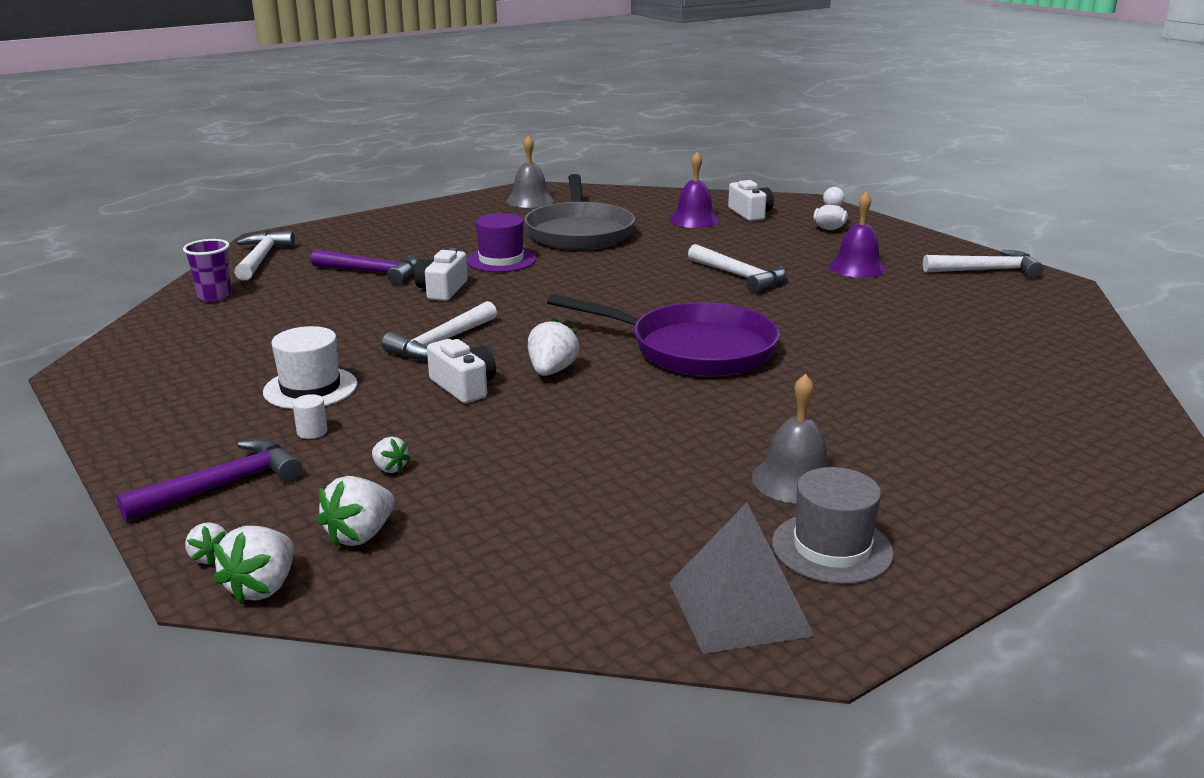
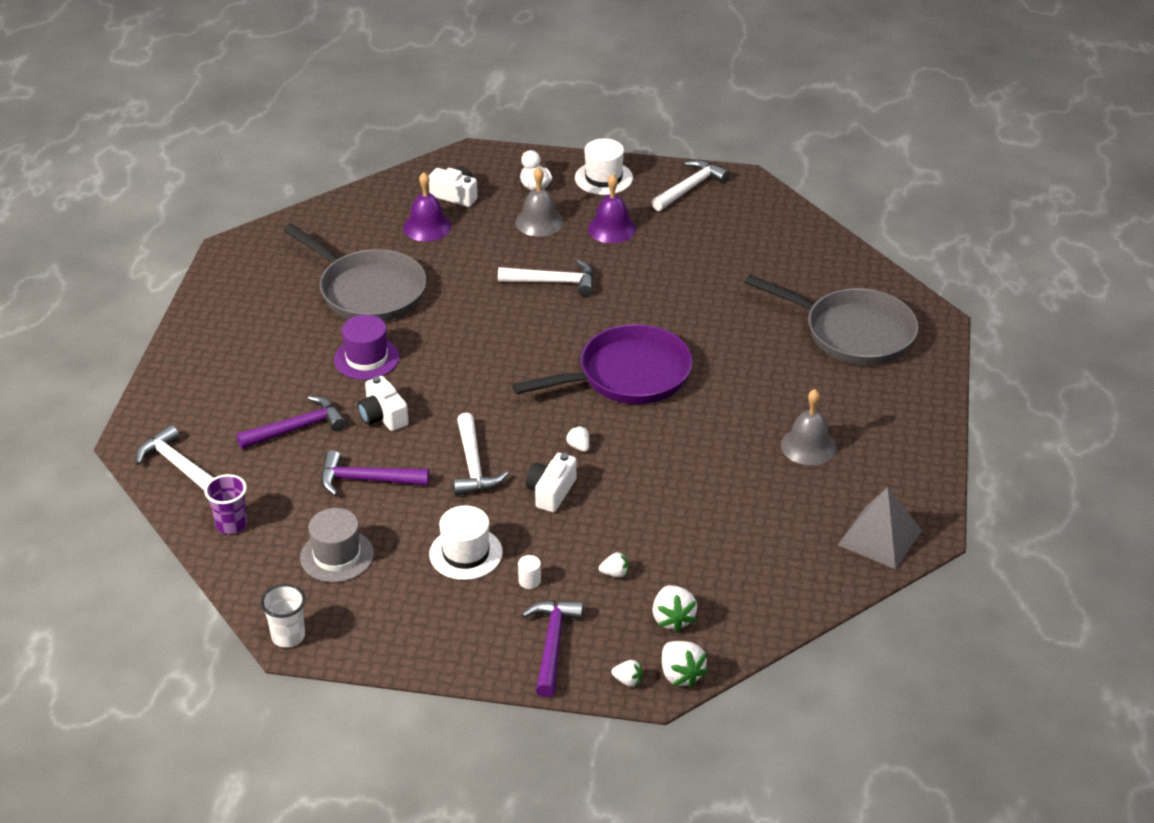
camera: 45 degrees left, 15 degrees up
white camera [427,339,496,403] -> white camera turned 75 degrees counterclockwise [526,453,577,513]
grey bell [506,135,554,208] -> grey bell moved to [515,167,564,236]
white strawberry [528,318,579,376] -> white strawberry [565,426,589,452], size x0.58
grey hat [772,467,894,584] -> grey hat moved to [300,508,374,583]
none -> white cup [261,584,305,648]
none -> purple hammer [321,450,430,496]
none -> white hat [575,138,633,195]
none -> grey pan [744,275,919,365]

